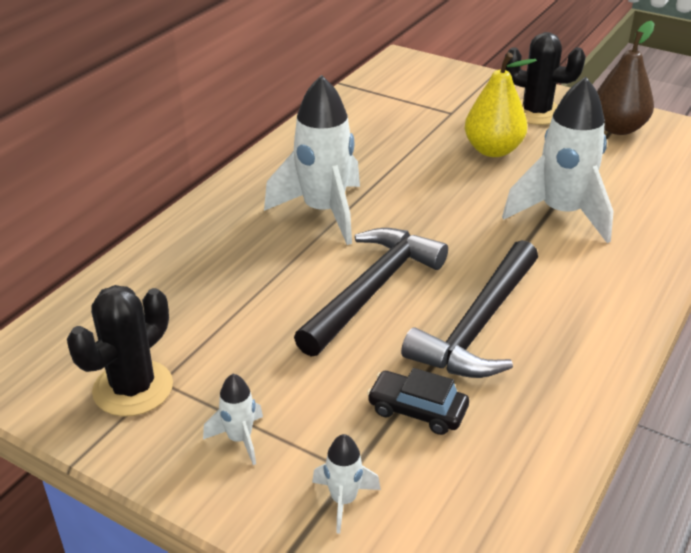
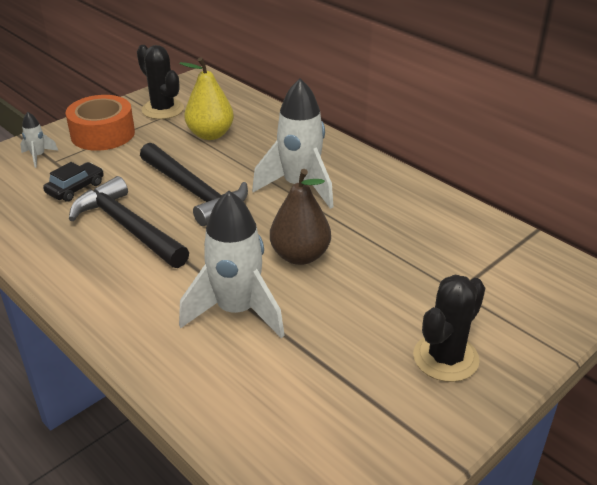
camera: 105 degrees right, 0 degrees up
white rocket [203,374,263,465] -> orange tape [66,95,135,151]
yellow pear [465,52,537,157] -> yellow pear moved to [180,57,234,140]
brown pear [597,21,654,135] -> brown pear moved to [270,169,331,265]

